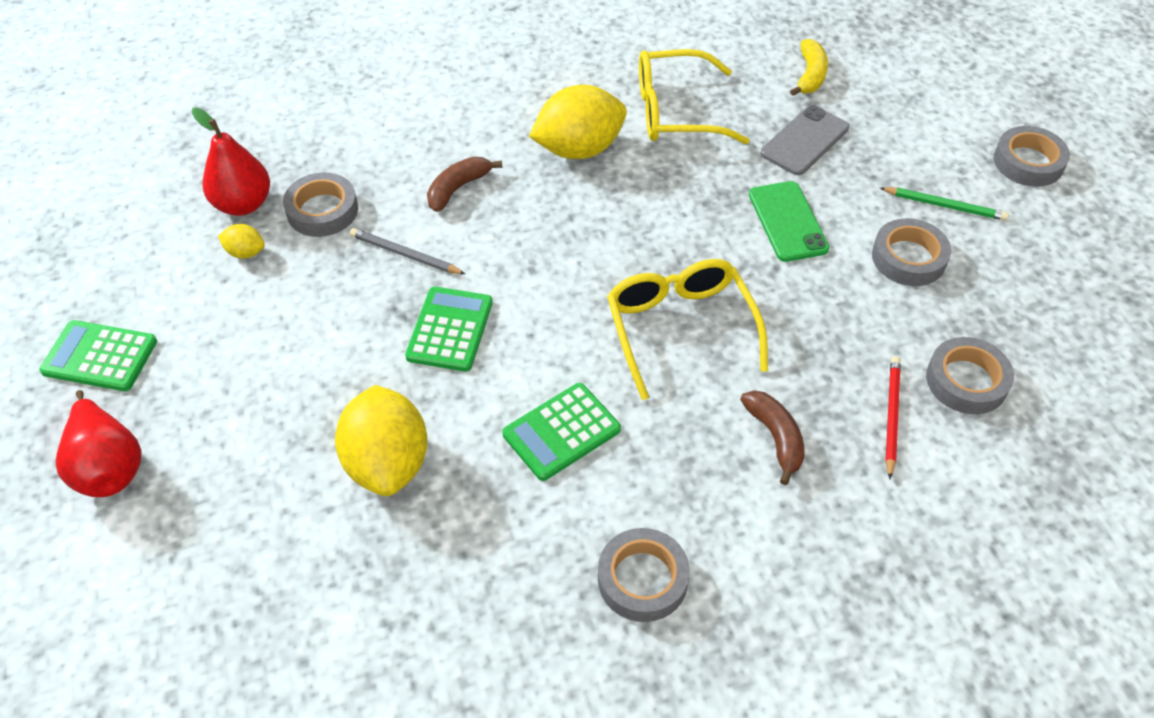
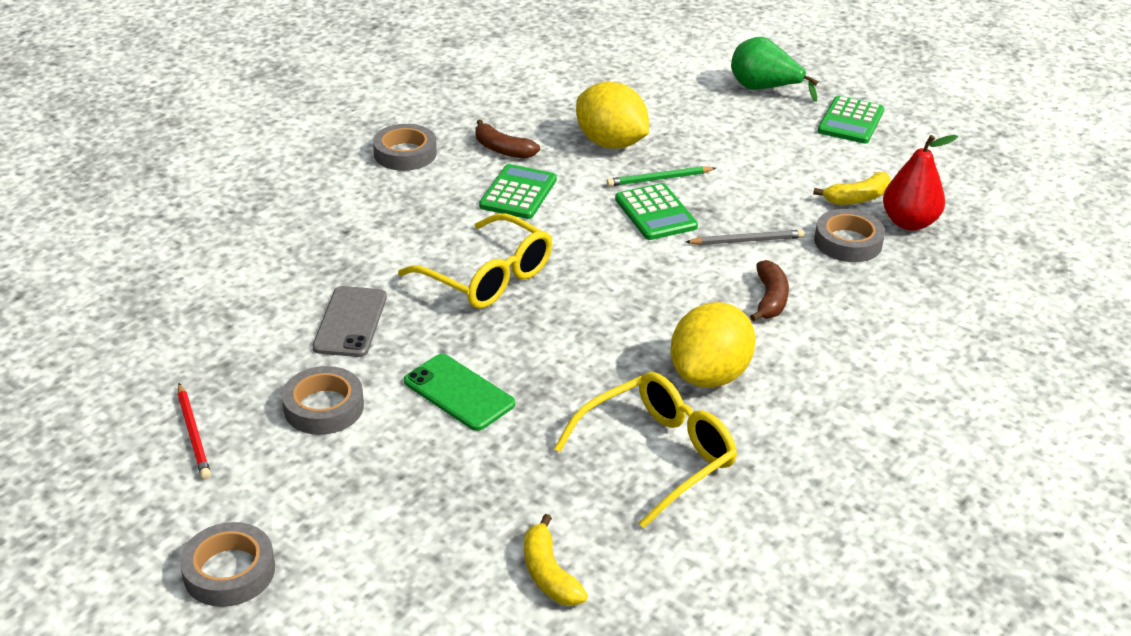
camera: 145 degrees right, 15 degrees down
green calculator [39,320,157,391] -> green calculator turned 135 degrees clockwise [818,96,884,144]
red pear [56,390,141,497] -> green pear [731,37,818,102]
yellow lemon [218,224,265,259] -> yellow banana [813,172,891,205]
brown banana [740,390,805,485] -> brown banana moved to [475,119,540,159]
grey phone [761,105,849,175] -> grey phone moved to [312,286,387,357]
green pencil [880,187,1009,221] -> green pencil moved to [607,166,716,187]
red pencil [885,356,901,479] -> red pencil moved to [178,383,211,479]
grey tape [926,337,1014,414] -> none

